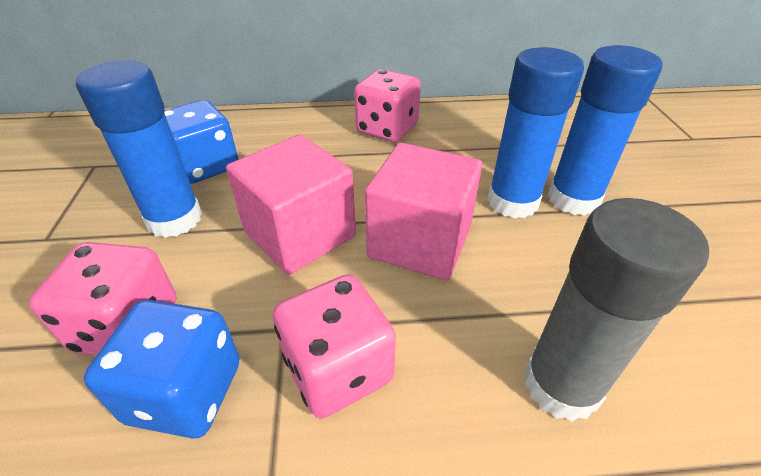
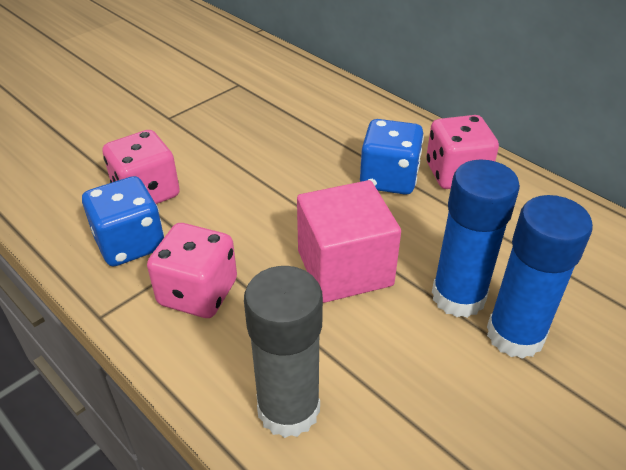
camera: 50 degrees right, 0 degrees up
blue glue stick [76,60,202,238] -> none
blue dice [164,100,239,184] -> blue dice moved to [360,119,424,195]
pink cube [226,135,356,275] -> none

